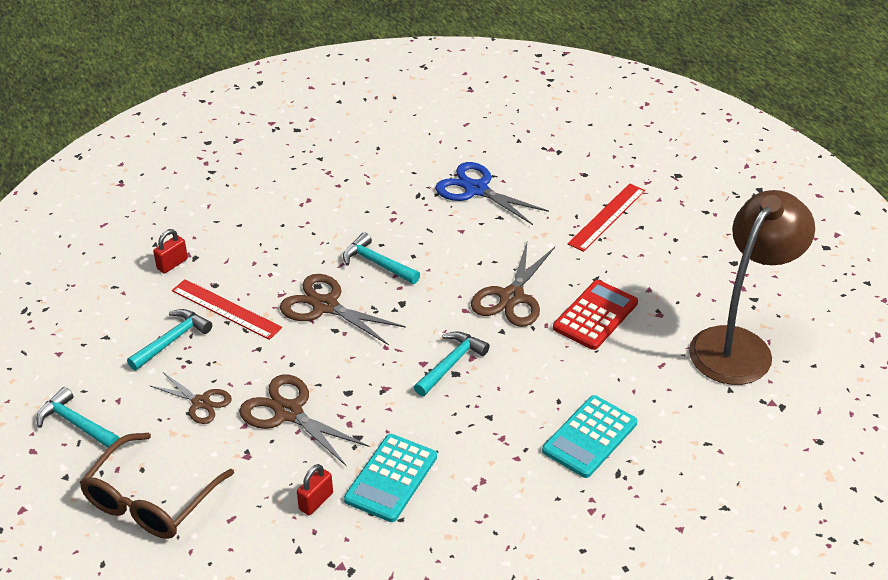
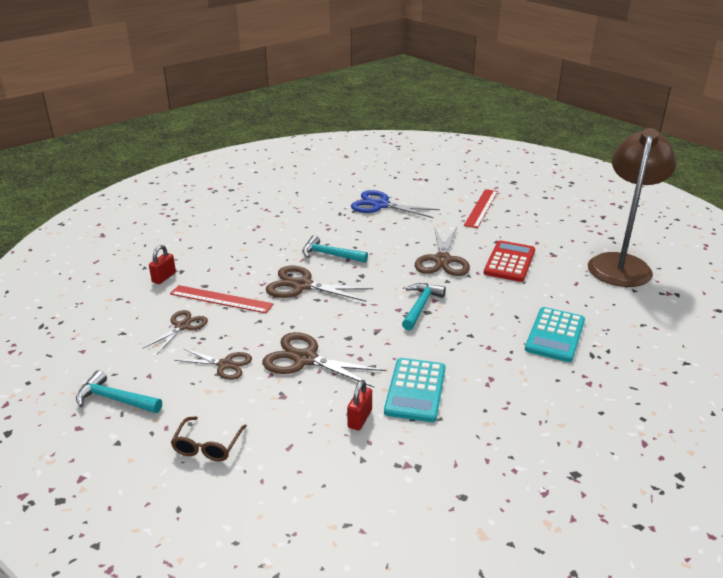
camera: 15 degrees left, 10 degrees down
brown glasses [79,433,234,539] -> brown glasses [171,416,247,461], size x0.55
turquoise hammer [127,309,212,370] -> brown scissors [143,310,208,354]

